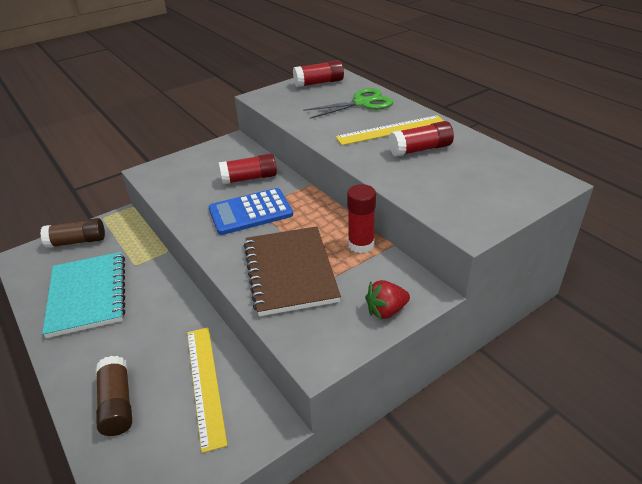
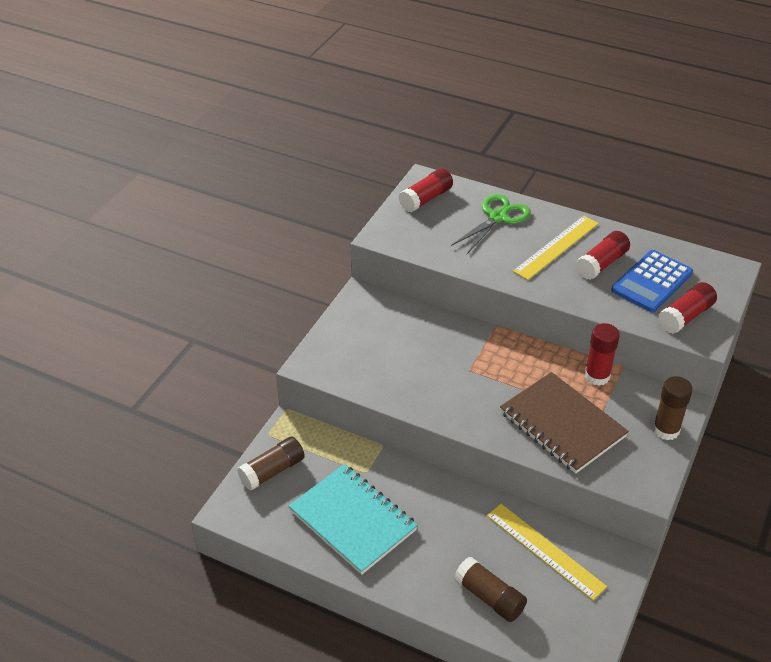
camera: 30 degrees left, 5 degrees up
blue calculator [209,188,293,235] -> blue calculator moved to [611,250,693,312]
red glue stick [219,154,277,185] -> red glue stick moved to [658,282,717,334]
red strawberry [365,280,410,320] -> brown glue stick [653,376,693,440]

